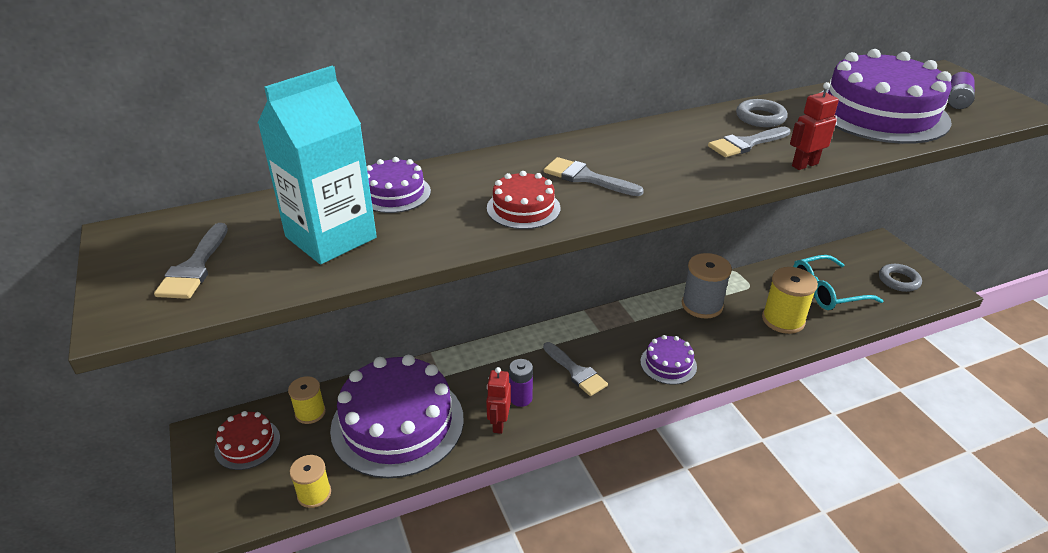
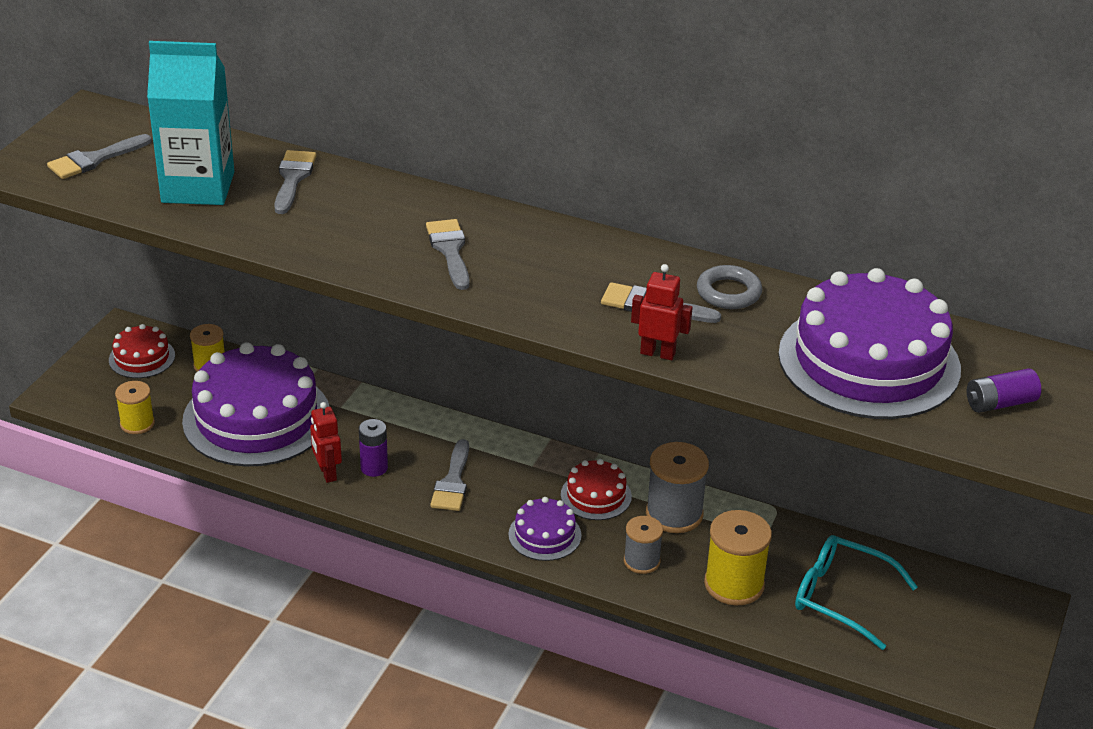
camera: 45 degrees right, 0 degrees up
purple cake [367,157,431,213] -> grey brush [274,150,317,214]
red robot [486,367,511,434] -> red robot turned 75 degrees counterclockwise [310,402,342,483]
red cake [487,171,561,229] -> red cake moved to [561,459,632,520]
grey ring [879,264,922,292] -> none
none -> grey spool [624,516,663,574]

